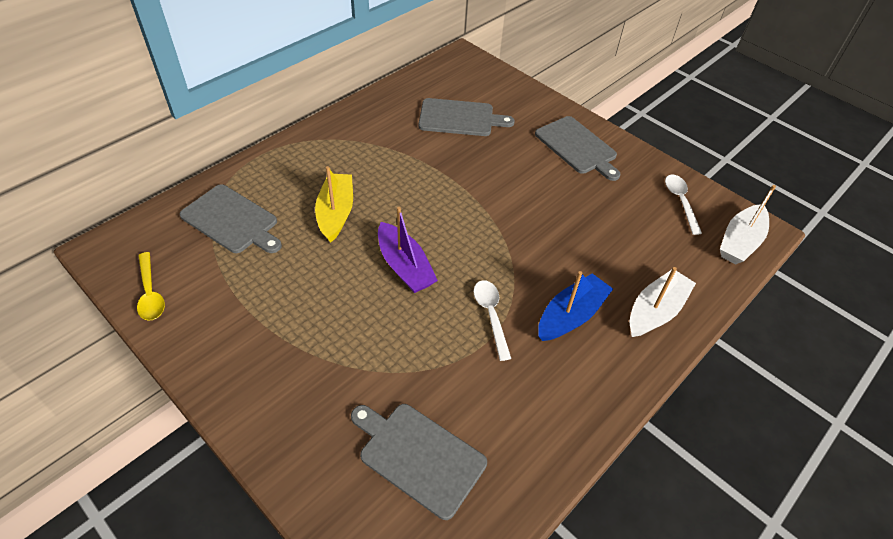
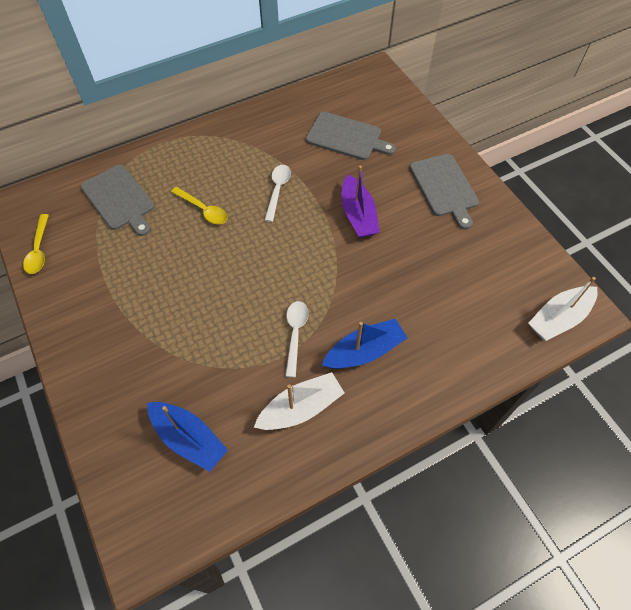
camera: 20 degrees right, 10 degrees up
yellow boat [315,166,353,243] -> yellow spoon [171,187,228,224]
grey cutting board [351,404,487,520] -> blue boat [147,402,228,472]
purple boat [378,207,438,293] -> purple boat moved to [341,166,380,238]
white boat [629,267,696,337] -> white boat moved to [254,372,344,430]
white spoon [665,175,702,235] -> white spoon moved to [265,165,291,222]

